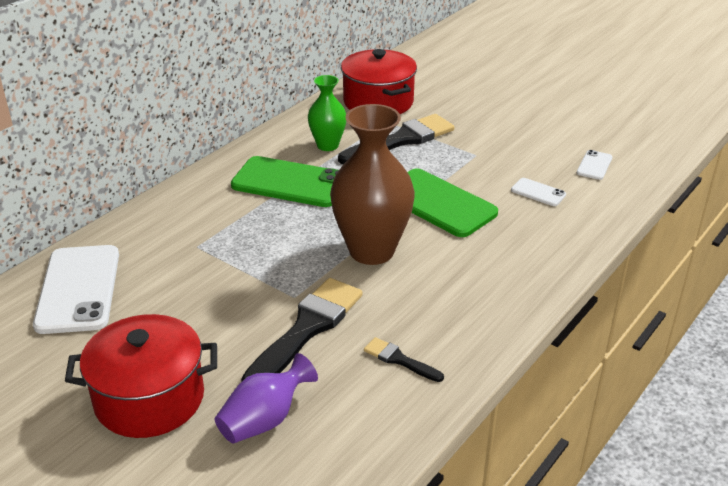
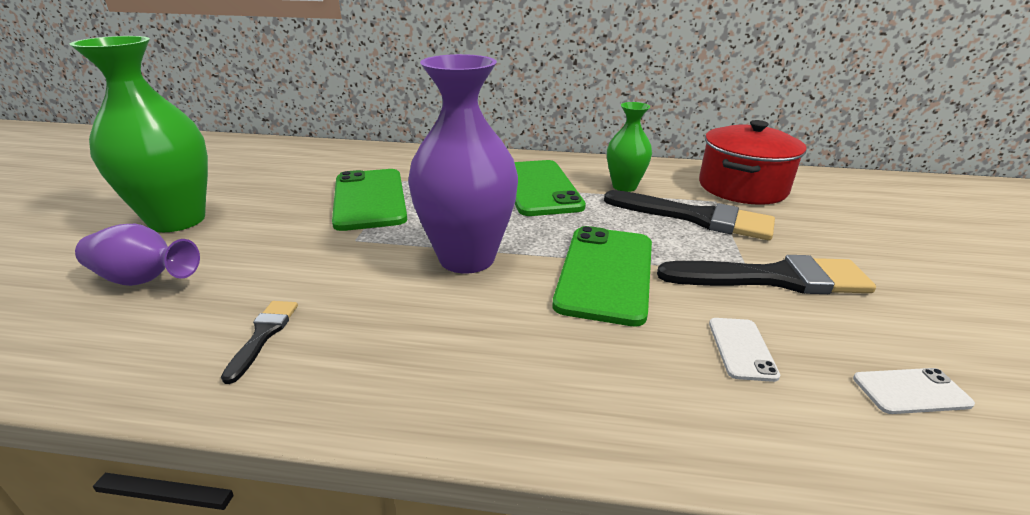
camera: 60 degrees right, 5 degrees down
white phone [33,245,119,334] -> none
red pot [65,314,217,438] -> green vase [69,36,208,232]
black brush [241,278,363,381] -> black brush moved to [657,255,876,294]
brown vase [330,104,415,265] -> purple vase [408,54,518,273]
none -> green phone [332,169,407,231]

